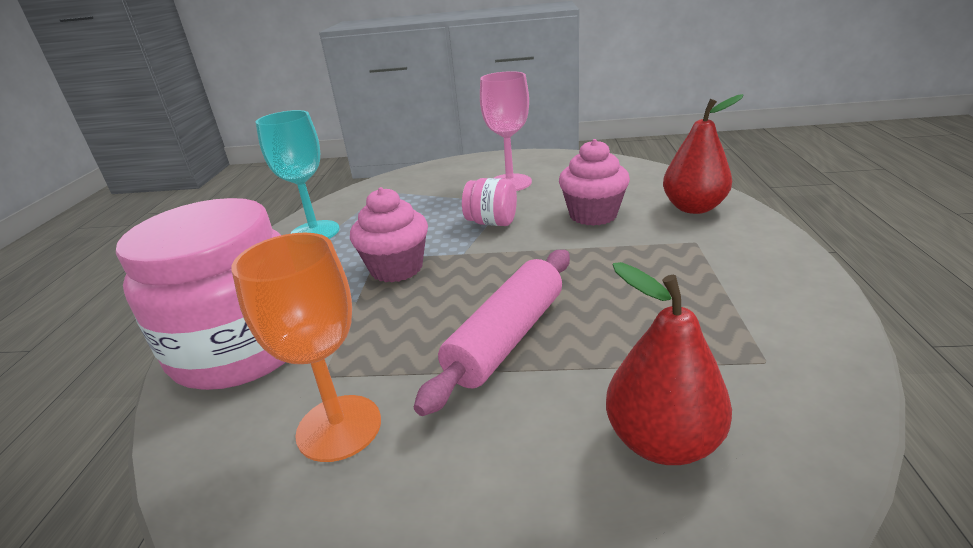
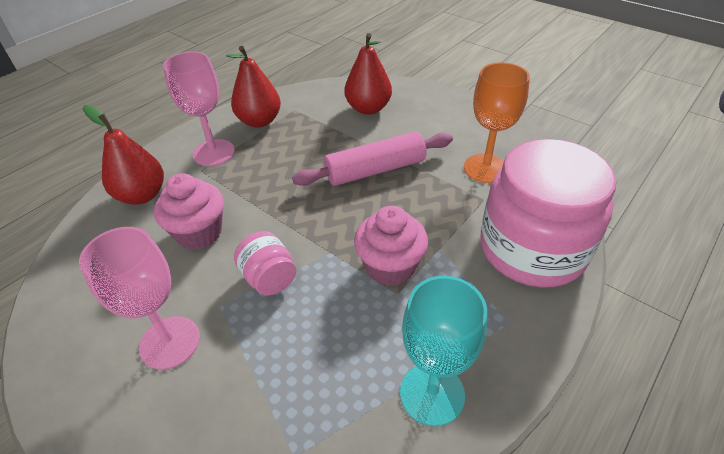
camera: 145 degrees left, 15 degrees up
none -> pink goblet [163,52,235,166]
none -> red pear [226,46,281,128]

